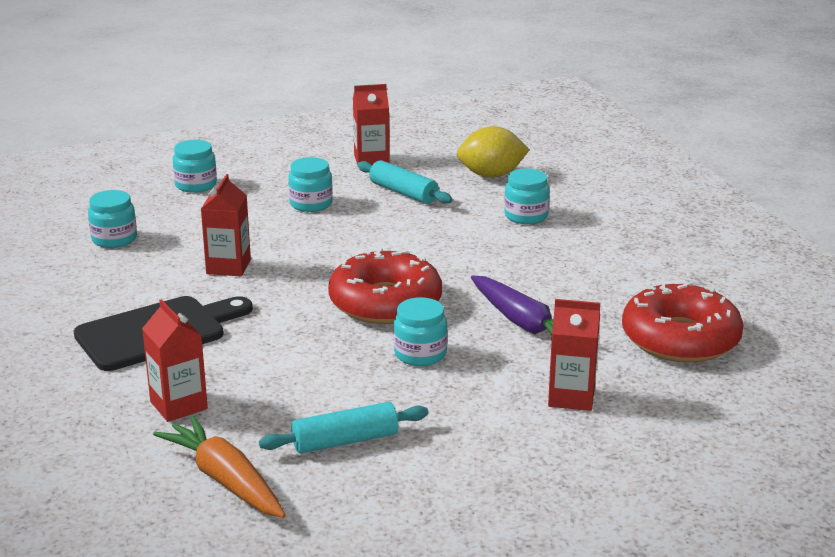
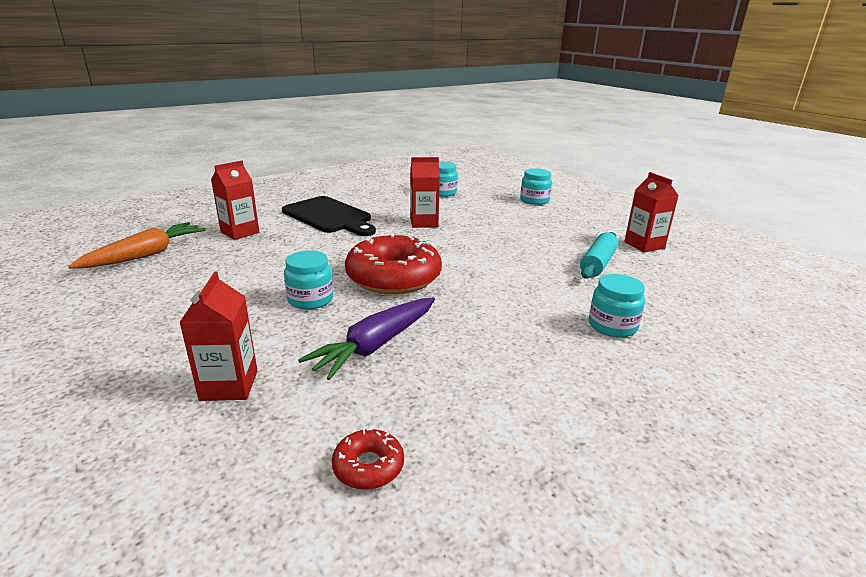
camera: 75 degrees right, 0 degrees up
turquoise rolling pin [259,402,428,454] -> none
turquoise jar [288,157,333,212] -> none
yellow lemon [457,126,530,177] -> none
red donut [622,282,744,363] -> red donut [332,428,404,490], size x0.44

